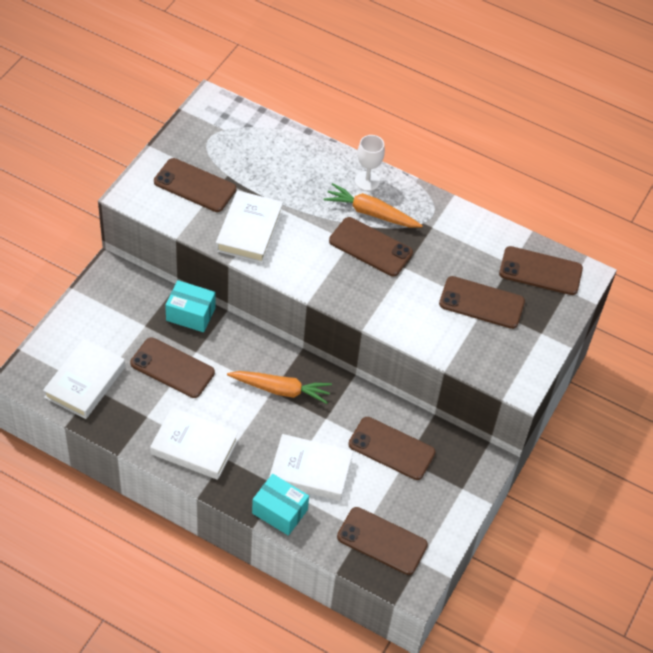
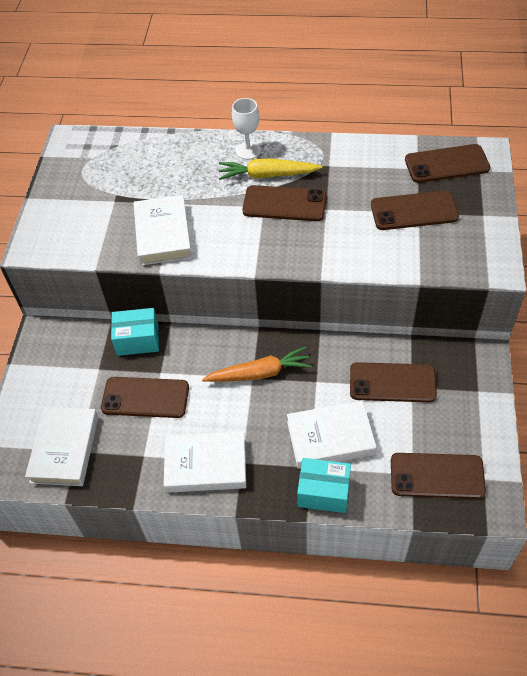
camera: 15 degrees left, 0 degrees up
brown phone [154,158,236,212] -> none
orange carrot [324,183,423,228] -> yellow carrot [219,158,322,180]

